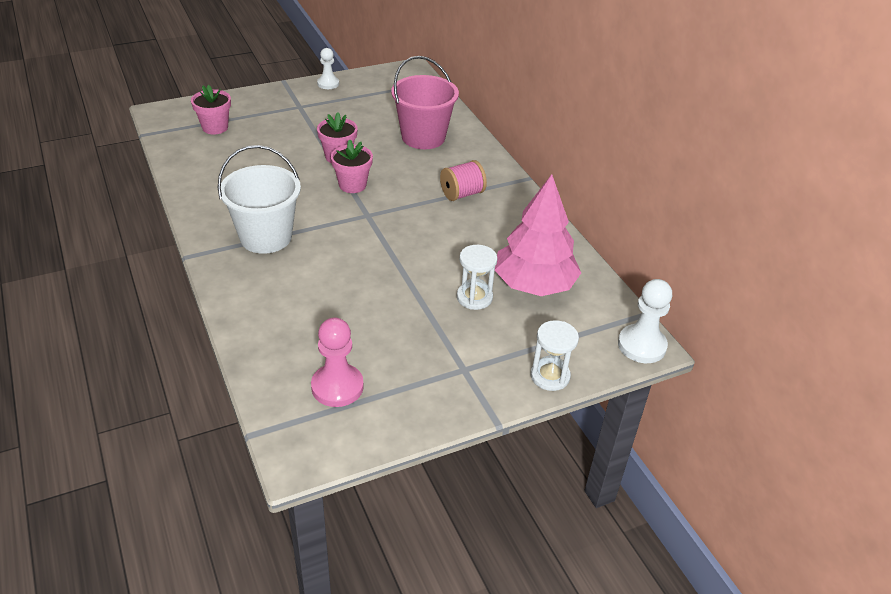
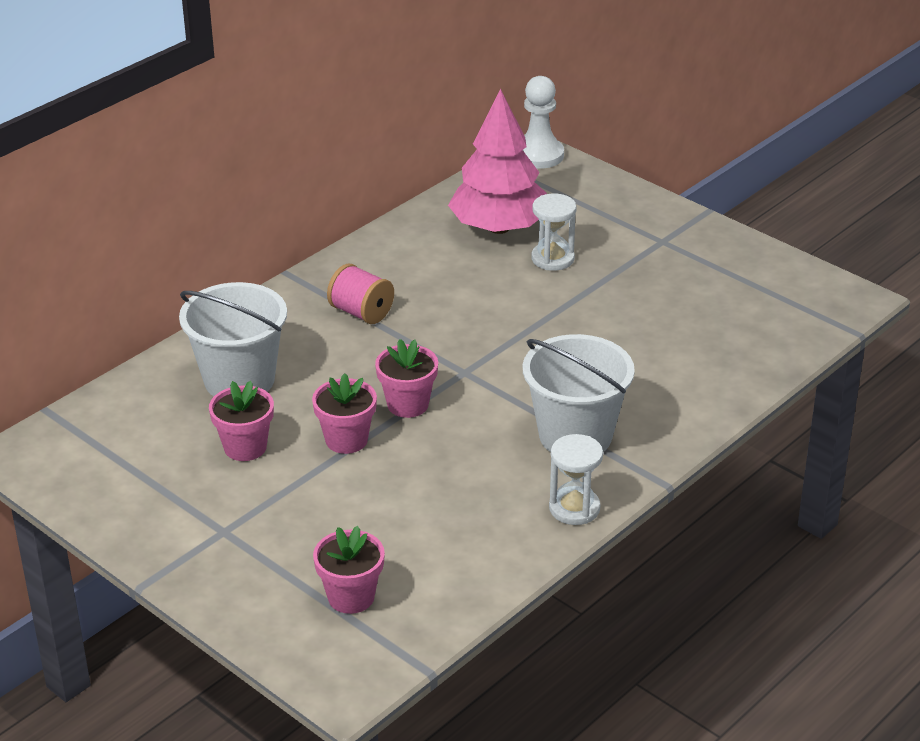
camera: 110 degrees left, 5 degrees down
pink pawn [311,318,364,407] -> none
white pawn [317,48,339,89] -> none
pink bucket [391,56,459,149] -> white bucket [179,282,287,396]
white hourglass [530,320,579,391] -> white hourglass moved to [549,434,603,525]
none -> pink flower pot [209,381,274,461]

